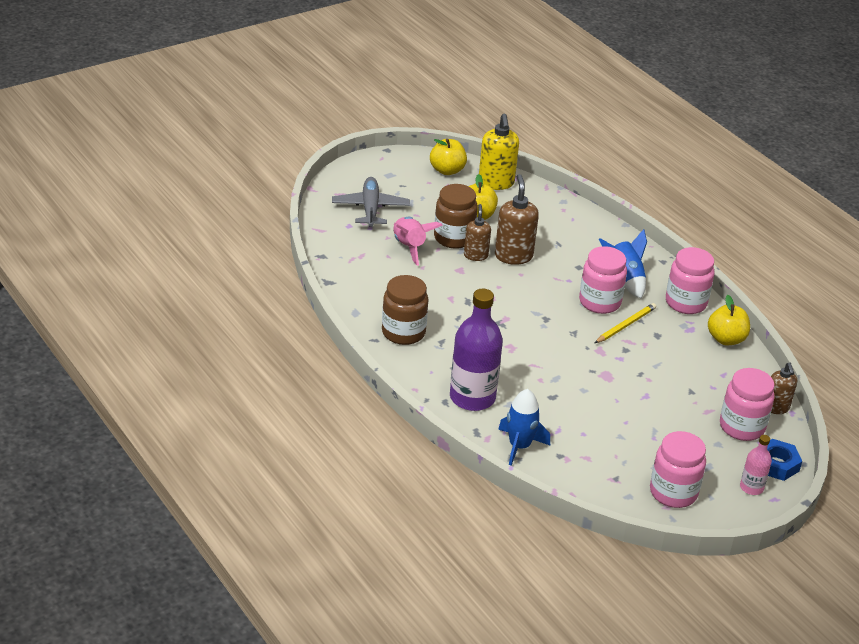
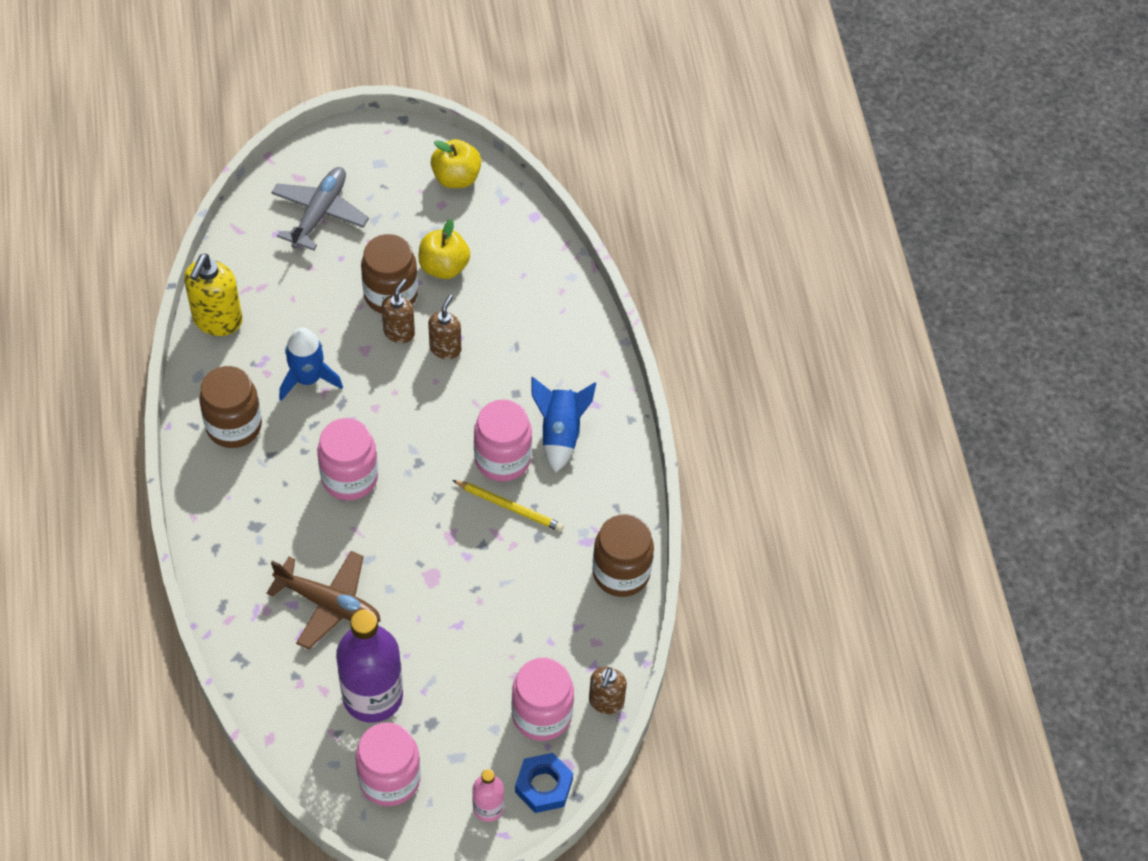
camera: 25 degrees right, 20 degrees up
pink rocket [393,217,443,266] -> none
purple bottle [450,288,503,411] -> purple bottle moved to [336,609,403,723]
yellow soap dispenser [479,114,519,190] -> yellow soap dispenser moved to [184,254,242,336]
brown soap dispenser [495,174,539,265] -> brown soap dispenser [428,295,461,359], size x0.63
blue rocket [498,389,550,466] -> blue rocket moved to [279,328,343,401]
yellow pencil [595,303,656,343] -> yellow pencil turned 45 degrees clockwise [452,480,564,532]
pink jar [666,247,714,314] -> pink jar moved to [317,418,378,500]
yellow apple [708,295,750,345] -> brown jar [593,514,654,597]
none -> brown plane [267,551,381,649]

